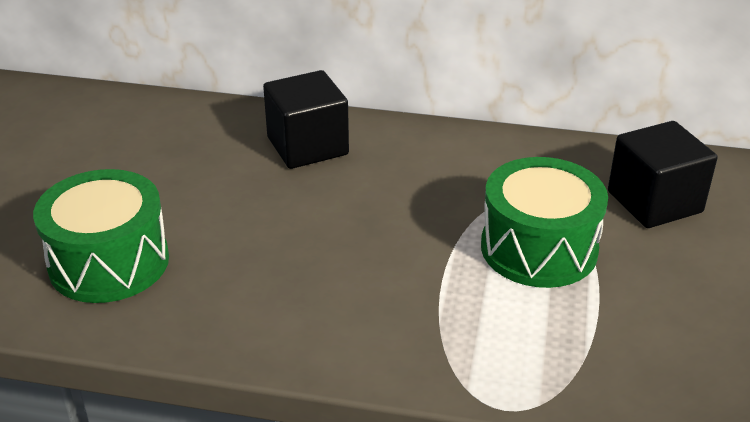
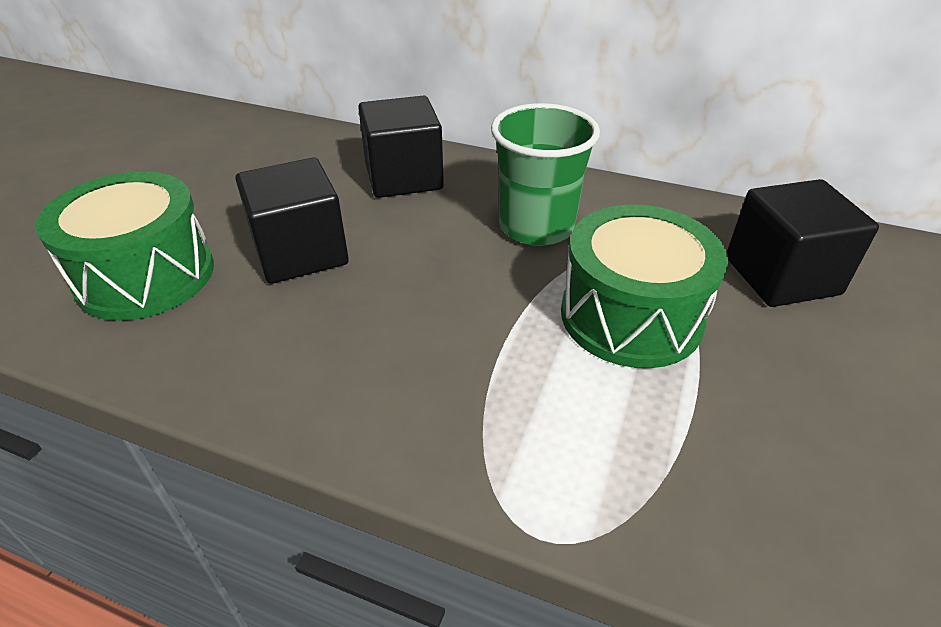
camera: 10 degrees right, 5 degrees up
none -> black cube [235,158,349,284]
none -> green cup [491,103,600,246]

